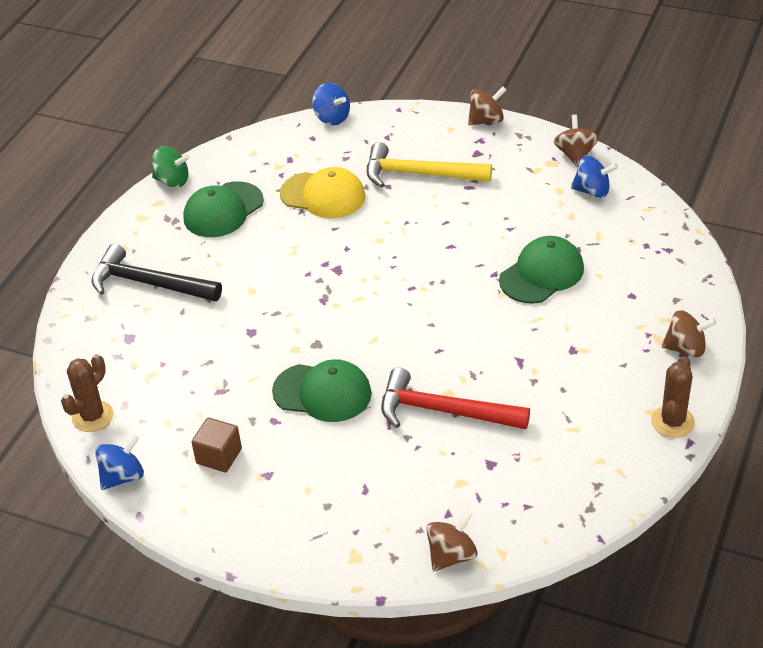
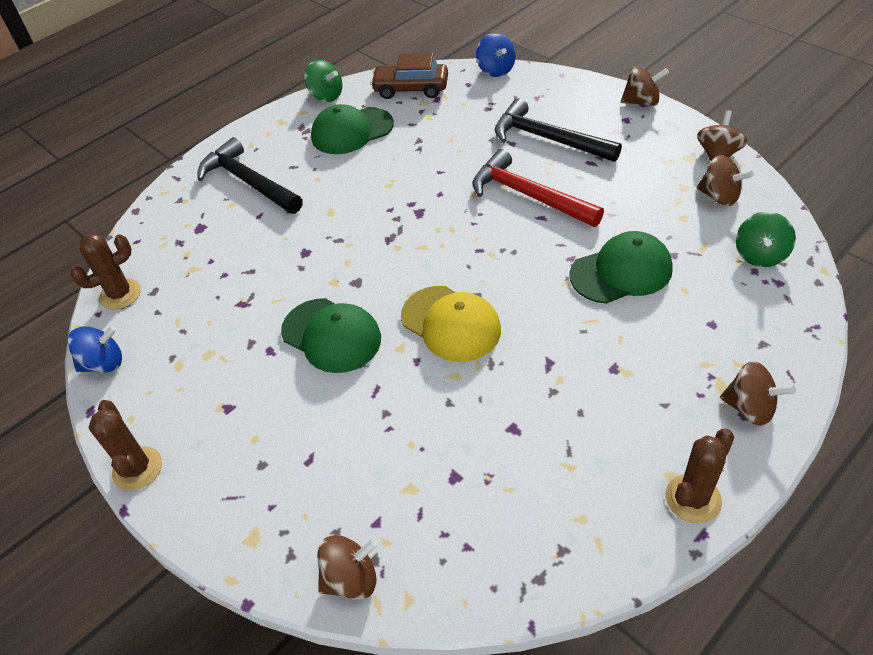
camera: 25 degrees right, 5 degrees up
brown cube [192,418,242,472] -> none
yellow cap [280,167,365,218] -> yellow cap moved to [401,286,501,362]
yellow hammer [367,142,492,188] -> black hammer [495,98,622,162]
red hammer [381,367,530,429] -> red hammer moved to [472,149,604,227]
blue spinning top [571,155,618,198] -> brown spinning top [697,155,754,206]
none -> brown cactus [89,400,162,491]
none -> brown car [370,53,448,99]
none -> green spinning top [736,212,796,267]

